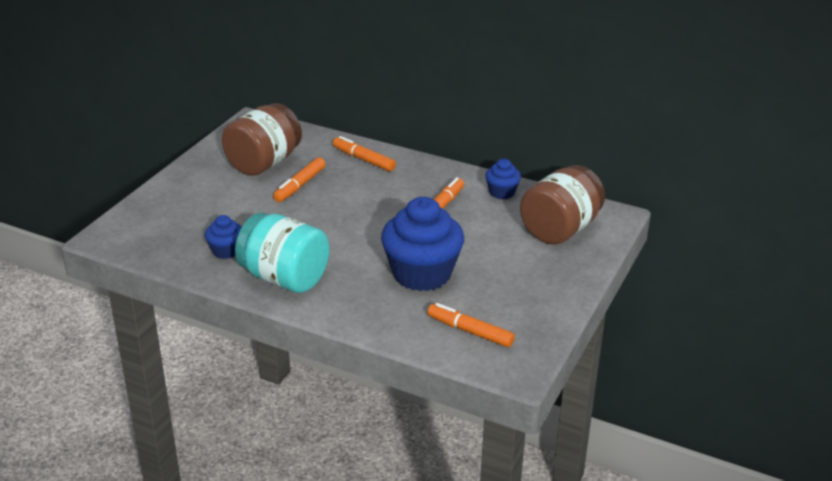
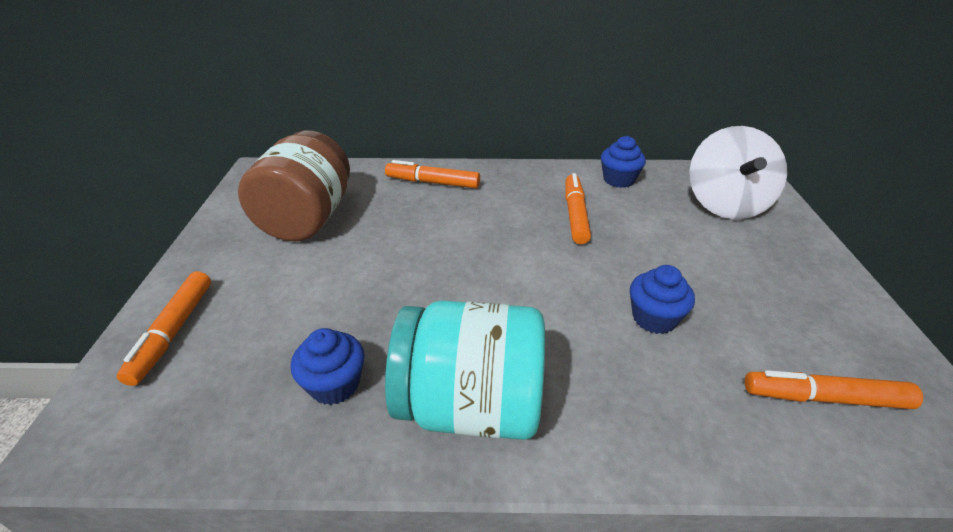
camera: 25 degrees left, 5 degrees up
orange marker [273,157,326,202] -> orange marker moved to [117,271,211,386]
blue cupcake [381,197,464,291] -> blue cupcake [630,265,695,334], size x0.48
brown jar [520,165,605,244] -> white spinning top [690,126,787,219]

